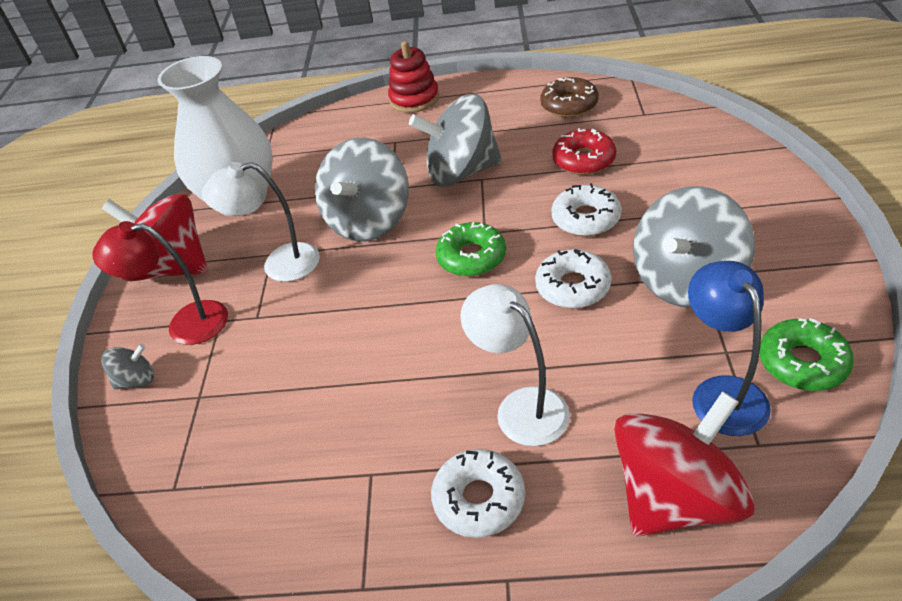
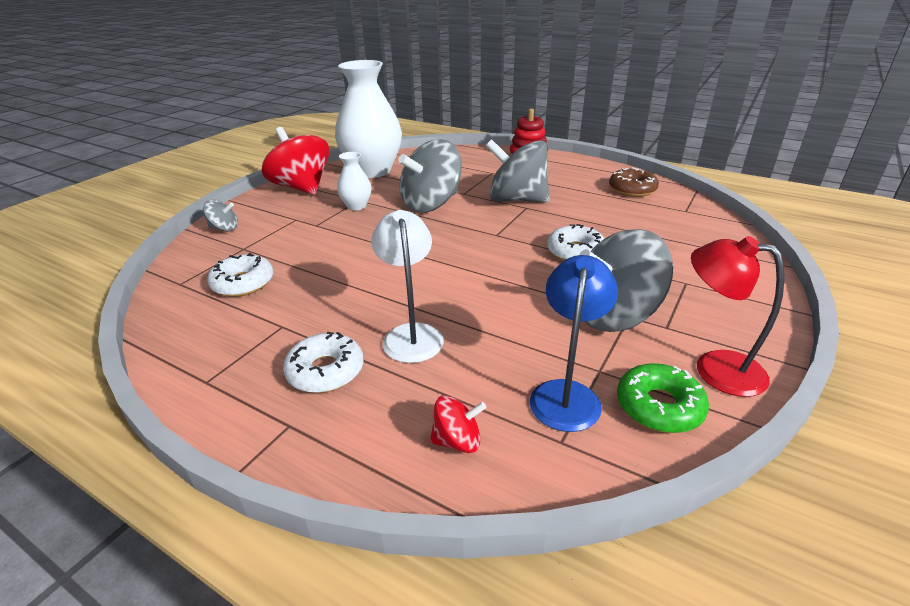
camera: 25 degrees right, 10 degrees down
red lamp [92,221,228,345] -> red lamp moved to [691,236,784,397]
white lamp [202,162,320,282] -> white vase [337,152,372,210]
green donut [436,222,506,276] -> none
white donut [535,249,612,308] -> white donut moved to [207,253,273,297]
red donut [552,128,616,175] -> none
red spinning top [614,391,755,536] -> red spinning top [430,395,487,453], size x0.46

